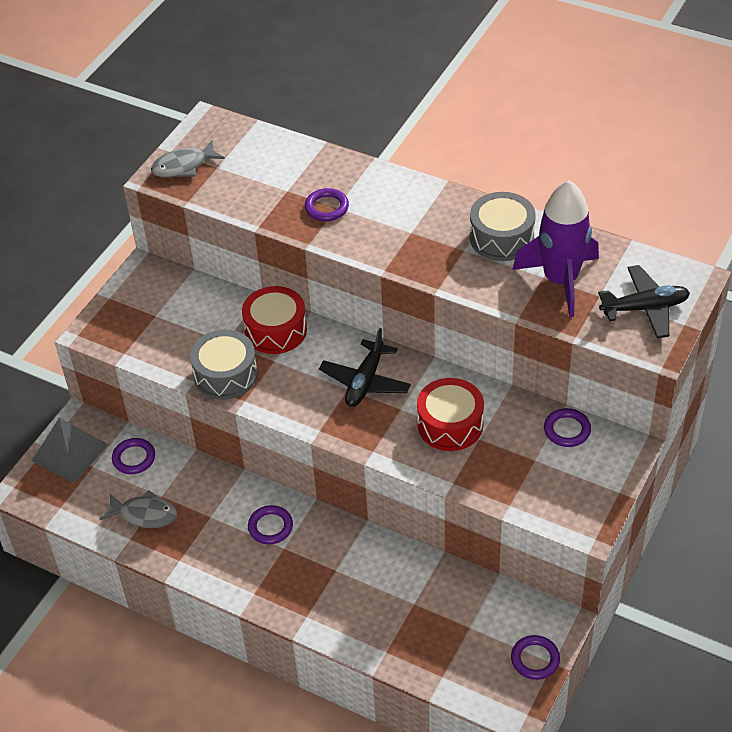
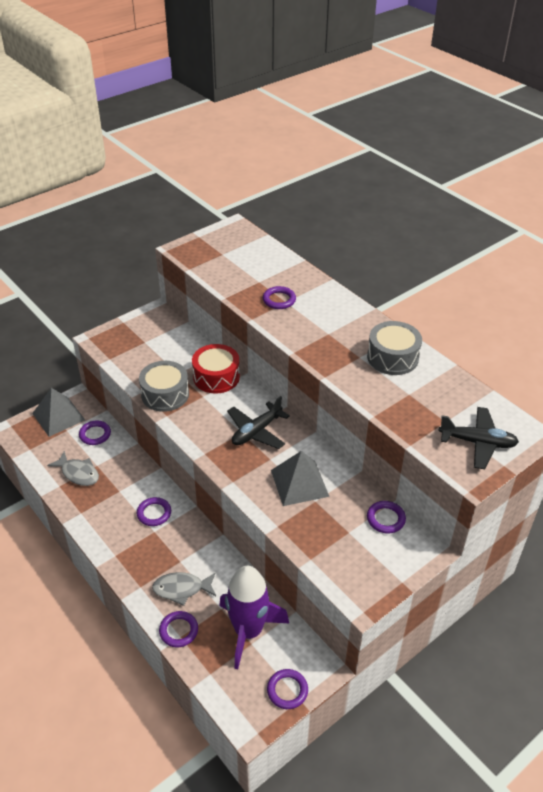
camera: 20 degrees right, 5 degrees down
grey fish [151,140,225,178] -> grey fish moved to [152,572,216,606]
red drum [417,378,484,451] -> grey pyramid [271,451,329,506]
purple rocket [512,180,599,317] -> purple rocket moved to [219,566,289,669]
none -> purple ring [159,611,198,647]

